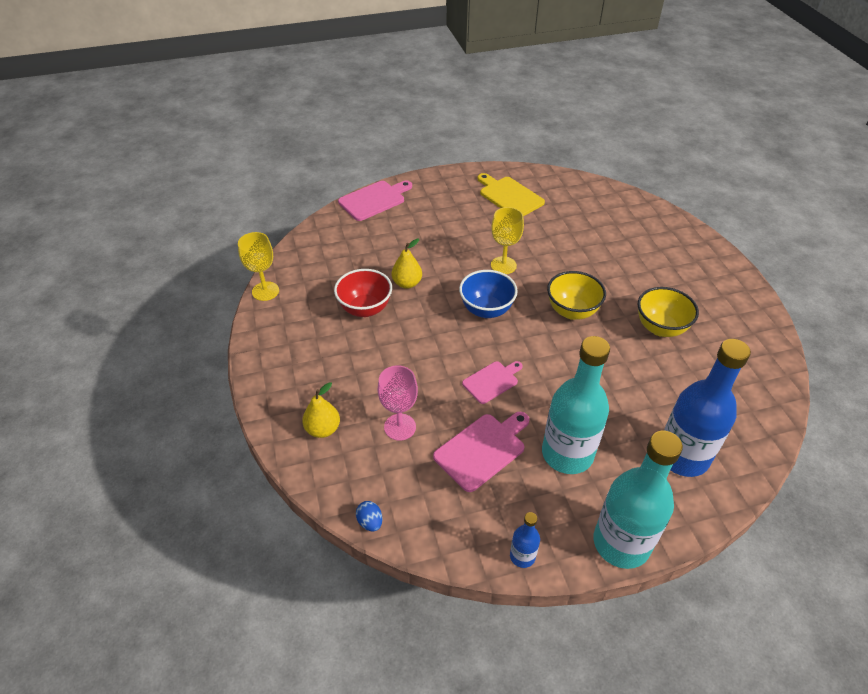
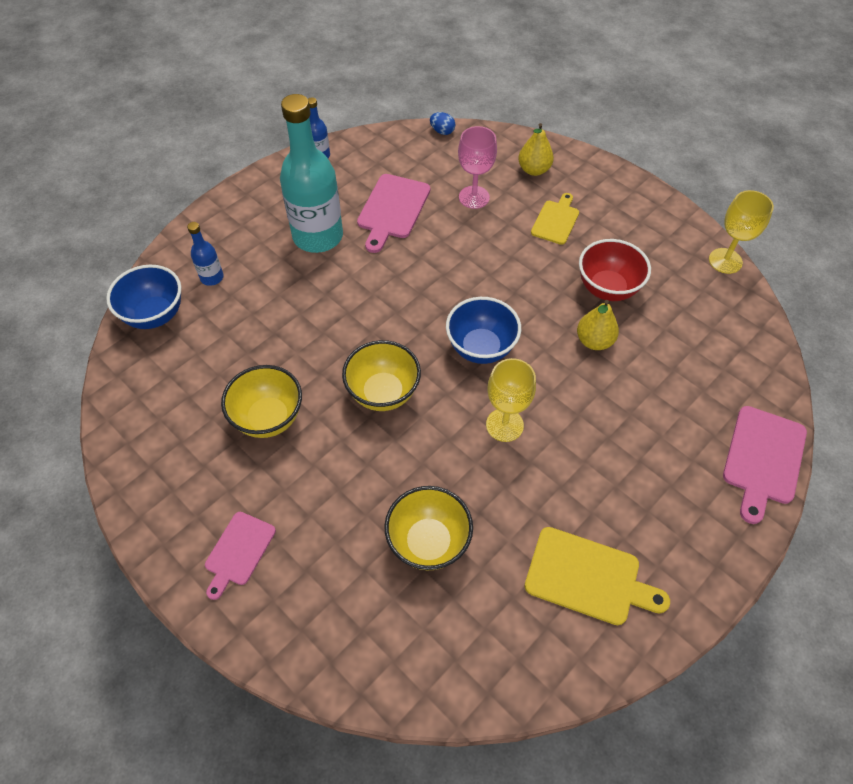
camera: 150 degrees right, 10 degrees up
pink cutting board [462,361,523,404] -> pink cutting board moved to [205,512,276,600]
turquoise bottle [594,431,683,569] -> none
blue bottle [664,339,751,477] -> blue bottle [187,222,224,286], size x0.45
none -> blue bowl [106,265,181,329]
none -> yellow bowl [384,486,473,570]
none -> yellow cutting board [531,193,579,245]

